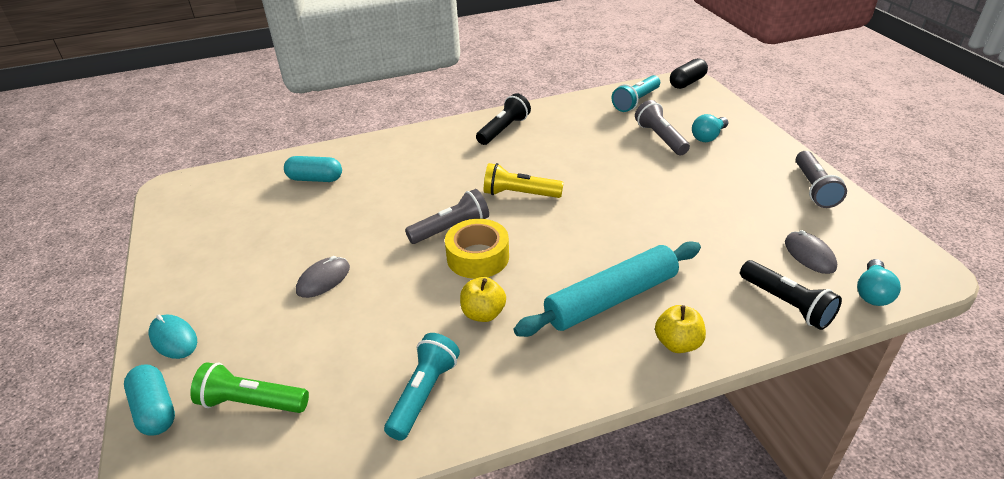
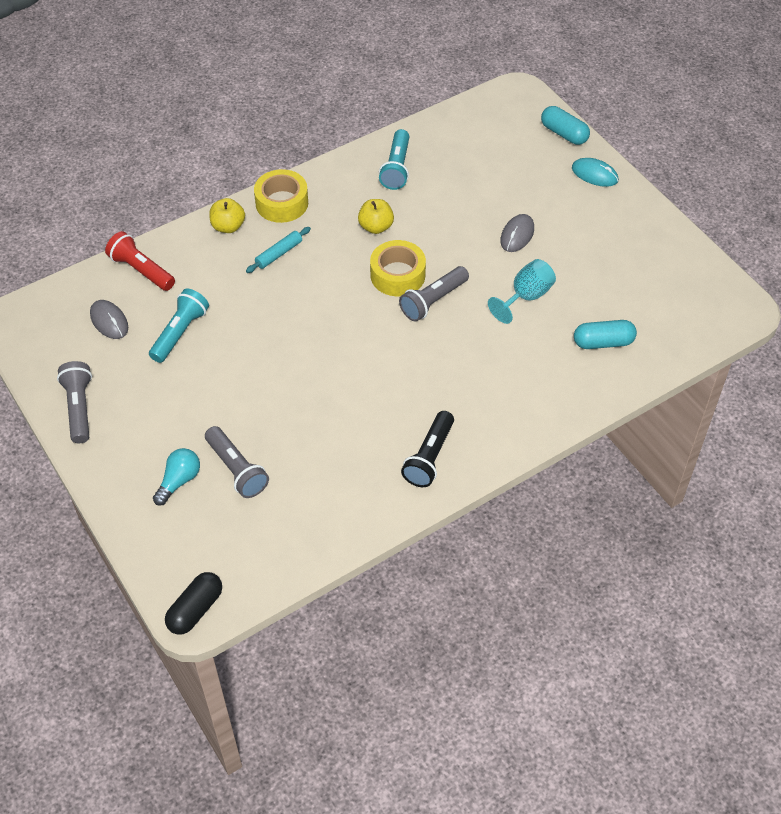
camera: 165 degrees right, 15 degrees up
green flashlight [190,362,309,413] -> none
yellow flashlight [484,163,564,198] -> none
turquoise rolling pin [514,241,701,337] -> turquoise rolling pin [246,227,311,273], size x0.46
turquoise flashlight [612,75,660,112] -> turquoise flashlight moved to [149,289,209,363]
black flashlight [740,260,842,330] -> red flashlight [105,231,175,291]
turquoise light bulb [857,259,901,306] -> none
none -> yellow tape [254,169,308,223]
none -> turquoise goblet [488,259,556,324]

